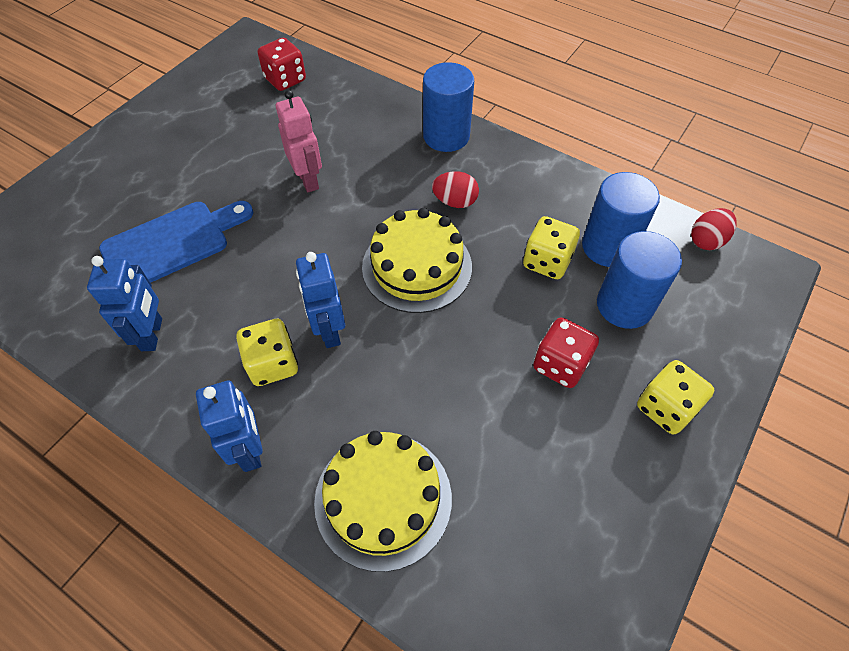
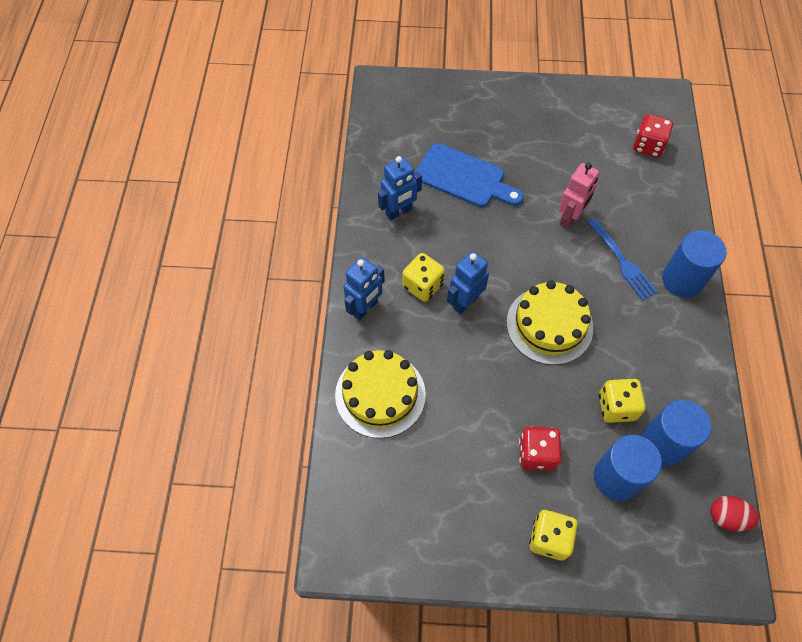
camera: 60 degrees right, 5 degrees up
red egg [432,171,479,208] -> none
none -> blue fork [587,218,657,300]

